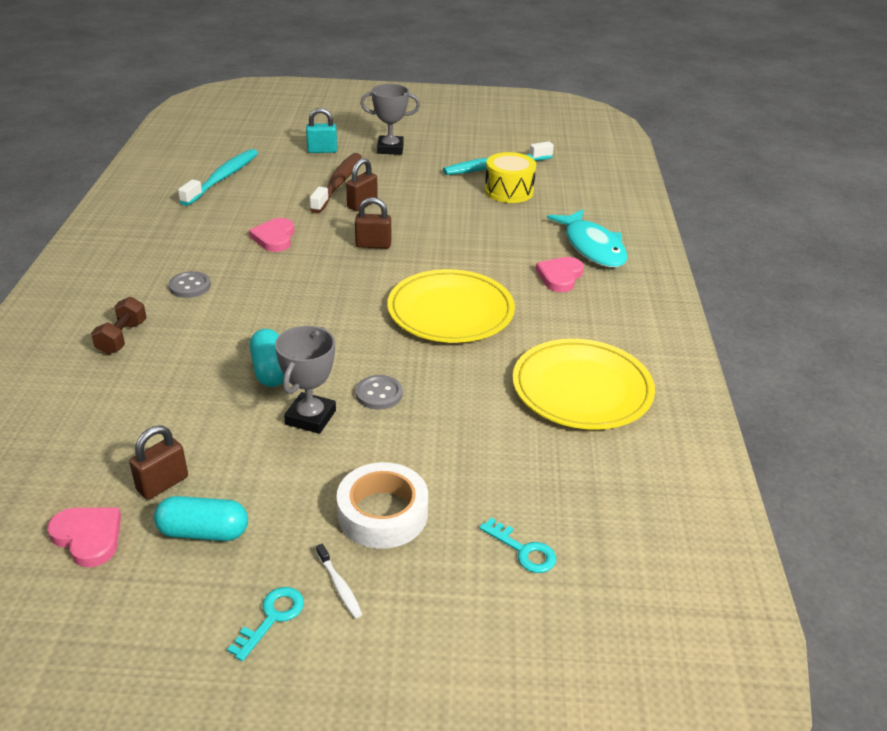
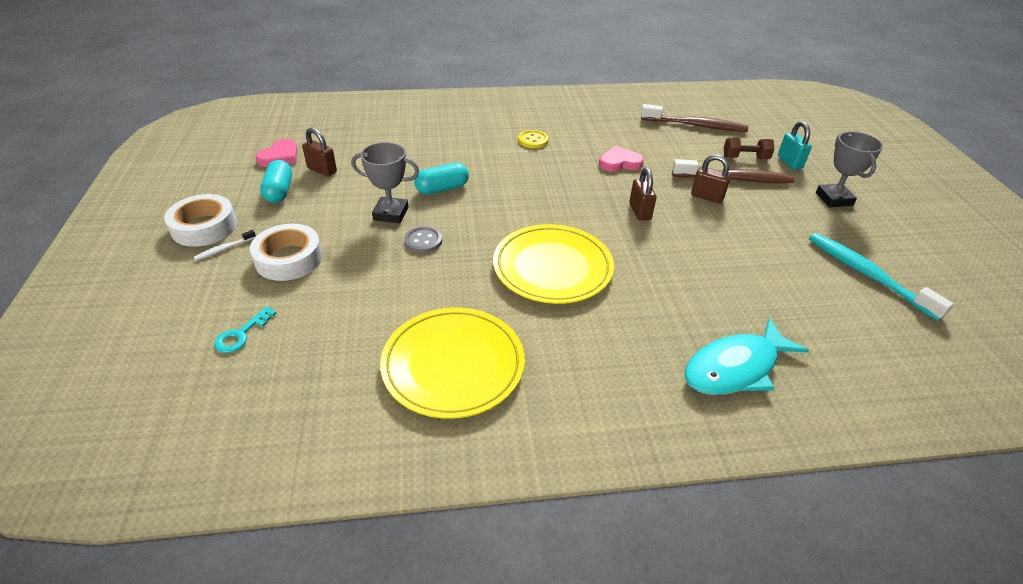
camera: 80 degrees right, 5 degrees up
brown dumbbell [91,297,147,354] -> brown dumbbell moved to [724,138,774,159]
grey button [169,271,211,298] -> yellow button [518,130,548,148]
turquoise toothbrush [178,149,258,206] -> brown toothbrush [641,104,748,132]
turquoise key [227,587,304,661] -> white tape [164,194,237,247]
yellow drum [485,152,536,203] -> none
pink heart [536,257,584,292] -> none

